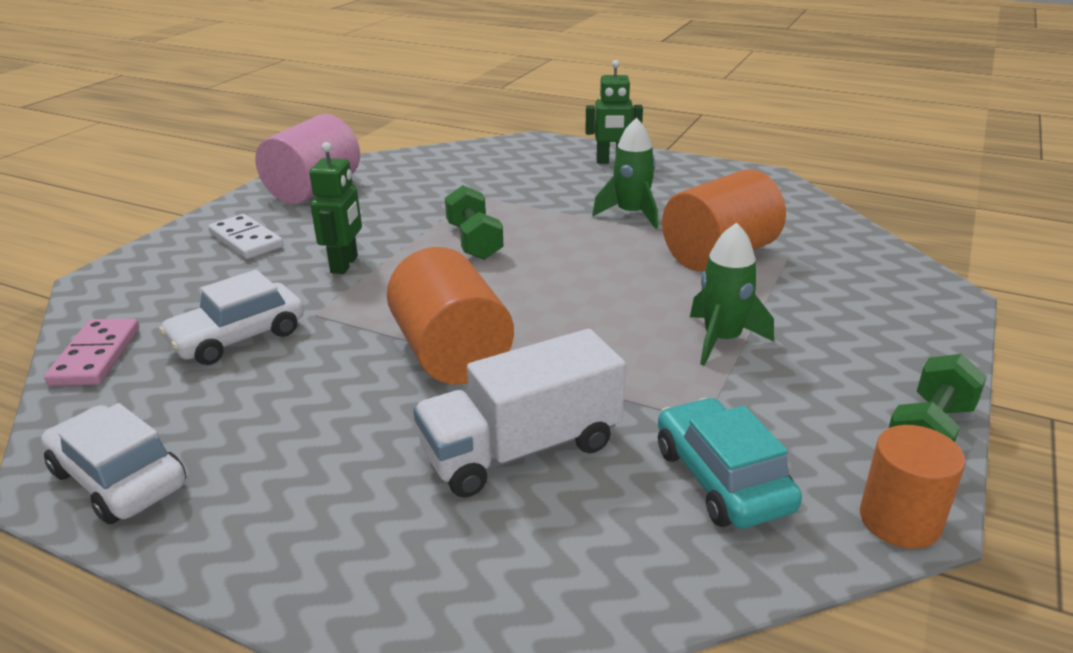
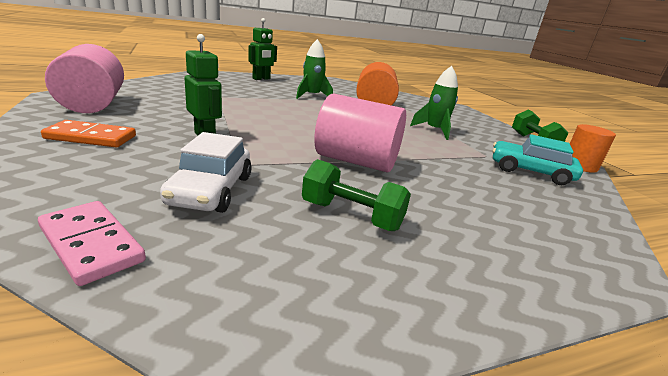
camera: 50 degrees left, 5 degrees down
white car [41,403,186,524] -> none
white domino [208,214,284,259] -> orange domino [41,120,136,147]
orange cylinder [387,247,514,385] -> pink cylinder [314,93,406,172]
white truck [413,329,626,498] -> none
green dumbbell [445,185,504,260] -> green dumbbell moved to [302,159,411,231]

